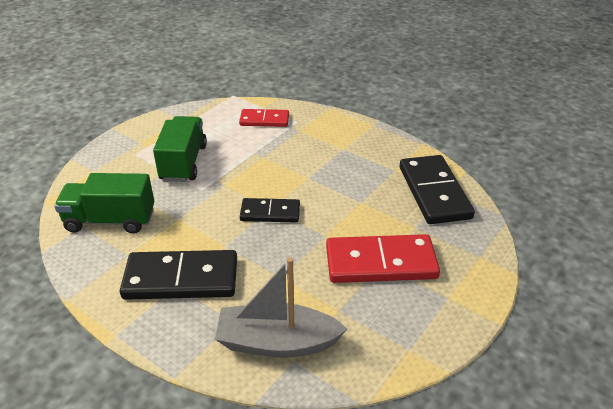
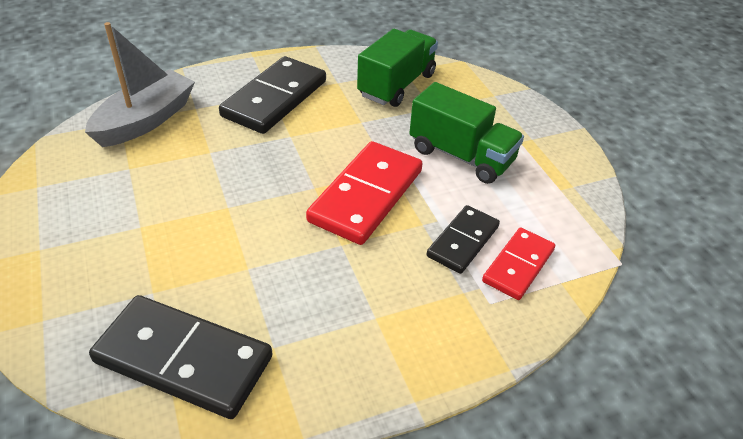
camera: 120 degrees right, 5 degrees up
black domino [240,198,300,223] -> black domino moved to [427,205,500,274]
red domino [326,234,440,283] -> red domino moved to [306,141,423,245]

